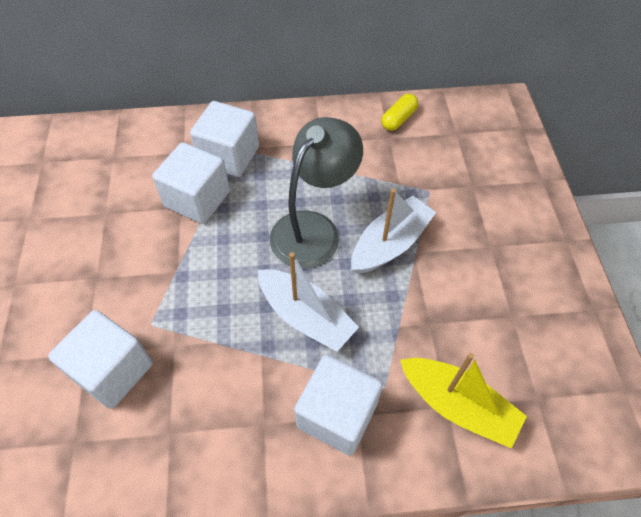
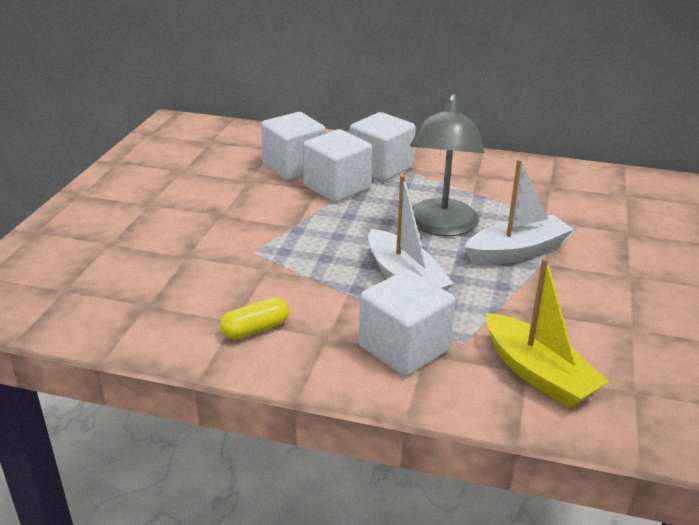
camera: 20 degrees right, 25 degrees down
white cube [48,310,153,409] -> white cube moved to [261,112,326,181]
grey lamp [270,117,363,268] -> grey lamp turned 135 degrees clockwise [410,94,484,236]
yellow capsule [381,93,418,131] -> yellow capsule moved to [220,297,289,340]

